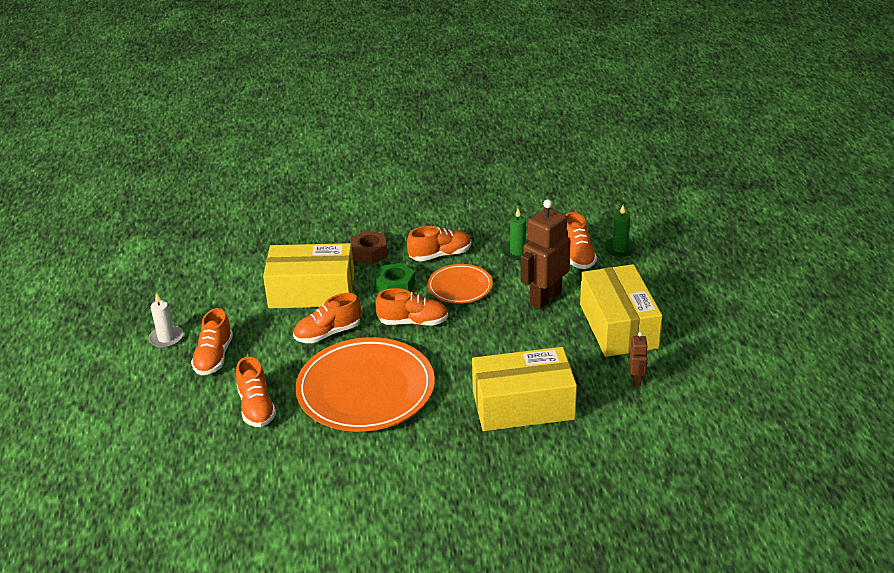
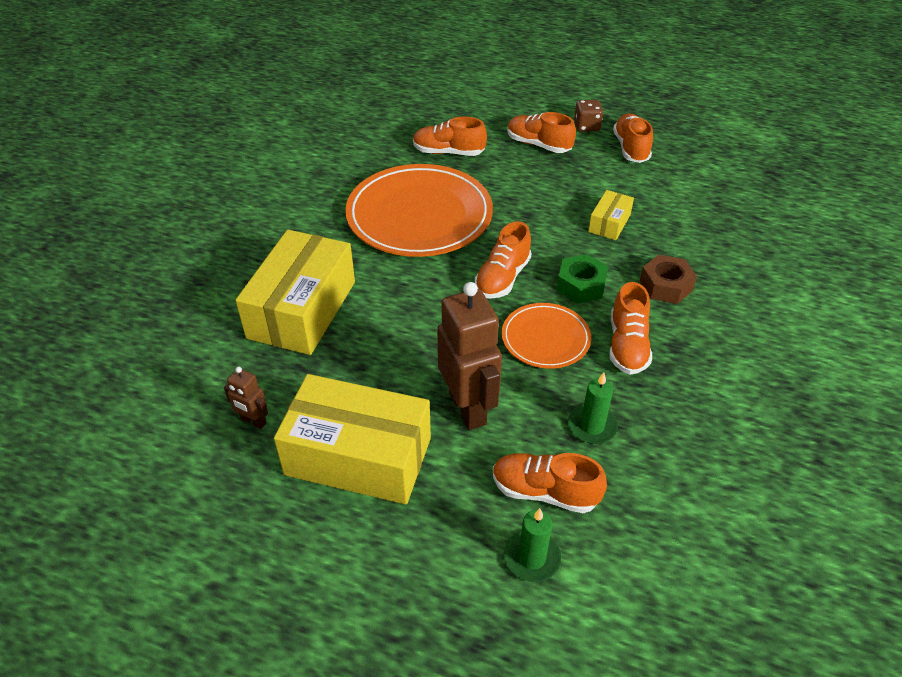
camera: 115 degrees right, 10 degrees up
white candle [149,293,184,348] -> brown dice [574,100,603,132]
yellow box [263,243,354,308] -> yellow box [588,190,634,240], size x0.47
orange shoe [293,293,361,343] -> orange shoe moved to [613,114,653,163]

